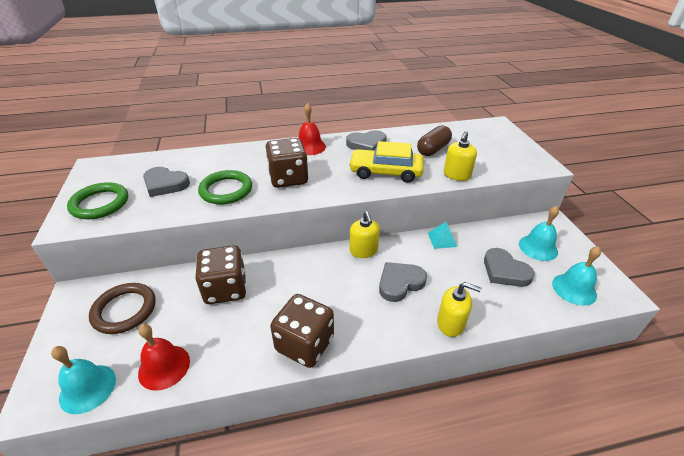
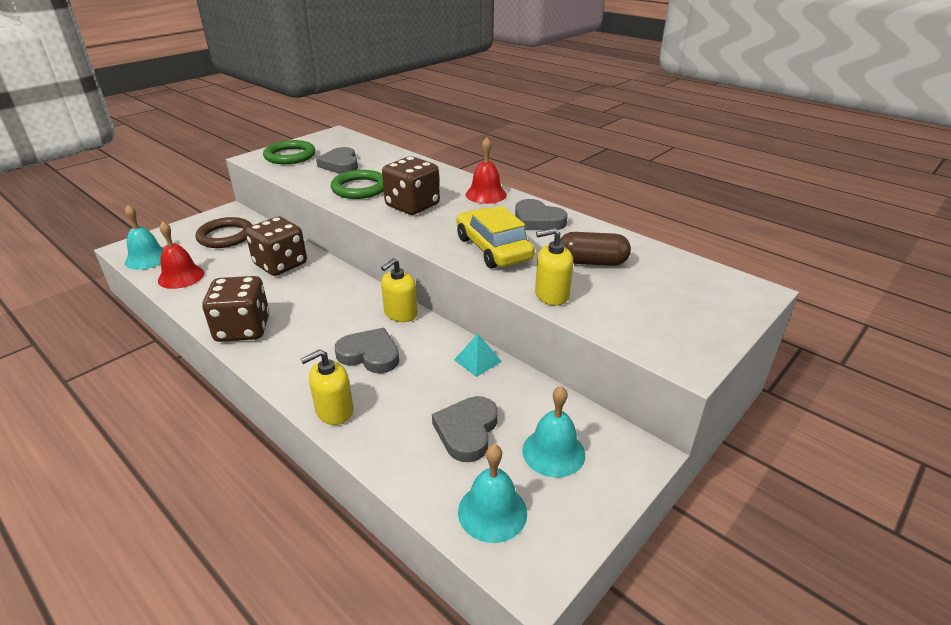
camera: 55 degrees right, 5 degrees down
yellow soap dispenser [437,282,481,337] -> yellow soap dispenser turned 75 degrees clockwise [300,349,353,425]

